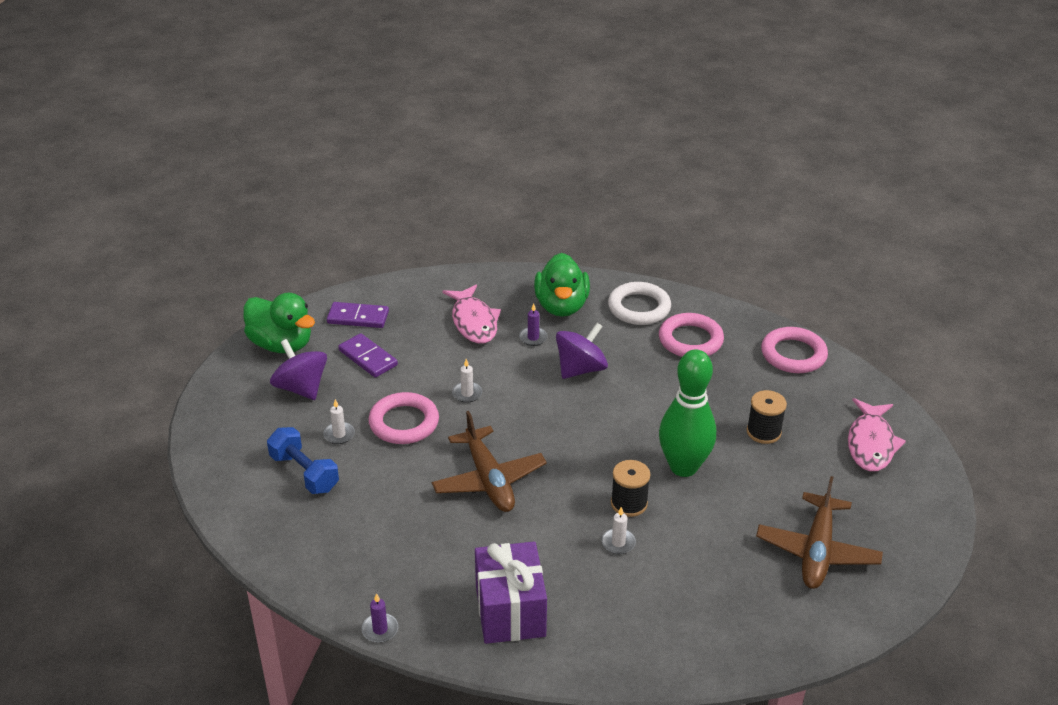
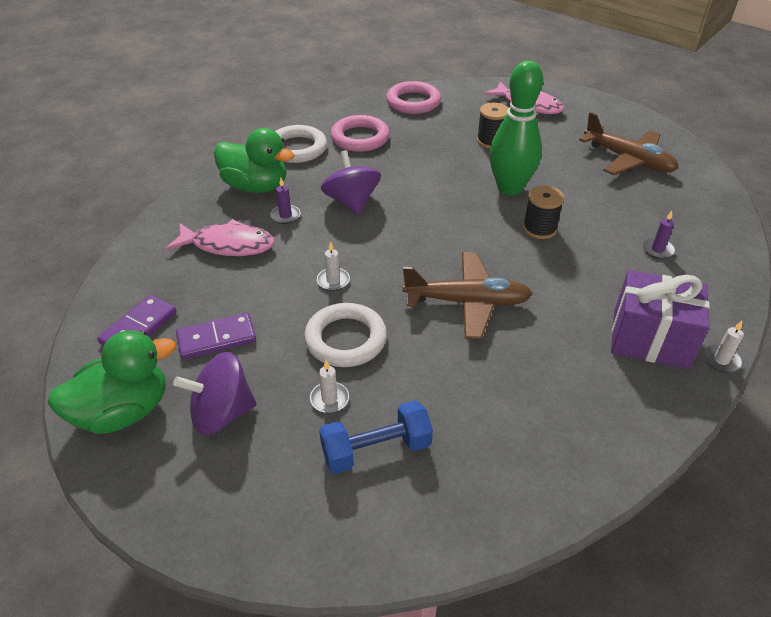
camera: 65 degrees left, 5 degrees up
purple candle [362,593,398,643] -> purple candle moved to [642,211,675,259]
pink ring [368,392,439,444] -> white ring [304,303,387,367]
white candle [602,507,636,554] -> white candle moved to [703,321,744,373]

